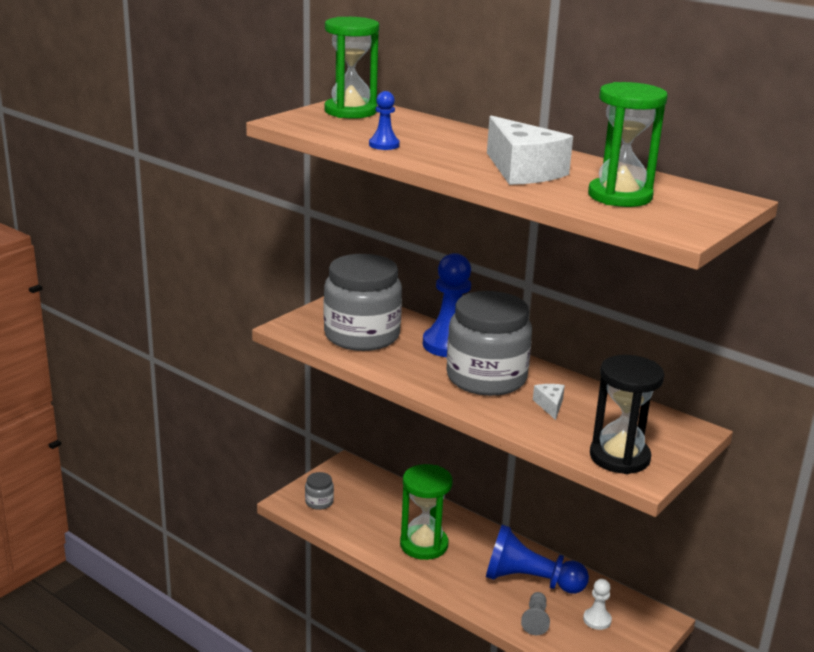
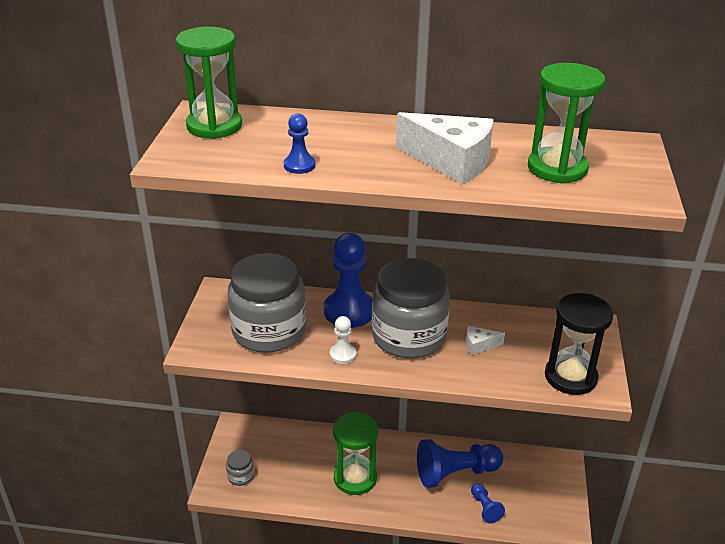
camera: 30 degrees left, 10 degrees up
grey pawn [521,592,550,635] -> blue pawn [471,483,505,523]
white cheese [533,384,565,420] -> white cheese turned 60 degrees counterclockwise [466,326,505,355]
white pawn [583,579,612,630] -> white pawn moved to [330,316,356,364]

